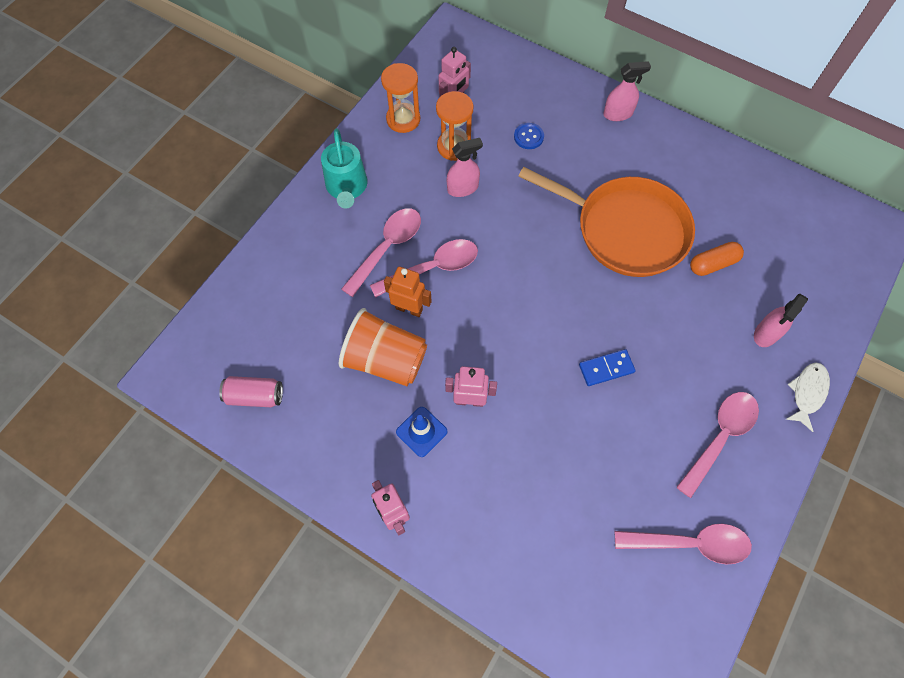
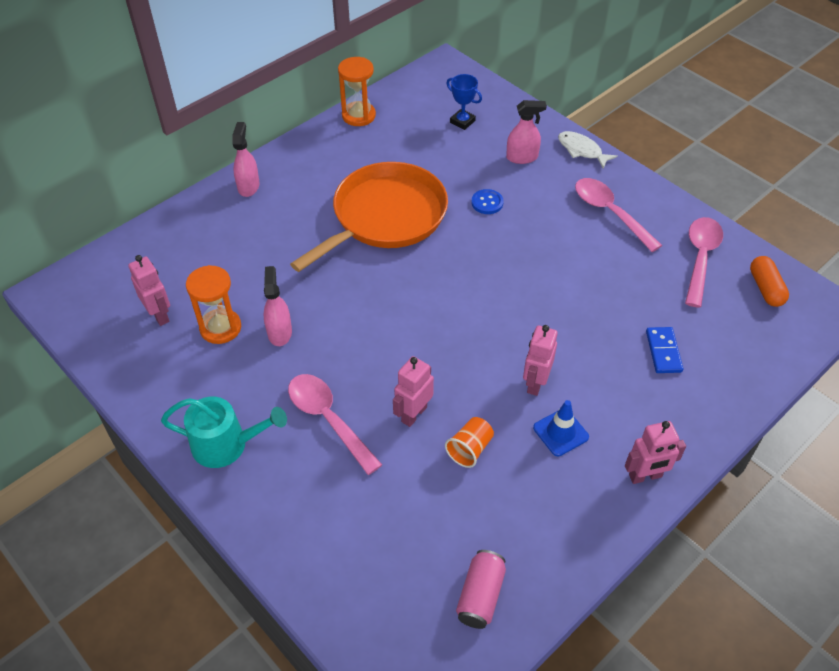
camera: 75 degrees left, 15 degrees down
orange cup [339,308,427,386] -> orange cup [445,417,494,468], size x0.51
pink spoon [370,239,478,298] -> none
orange hourglass [381,63,420,133] -> orange hourglass moved to [338,57,376,126]
orange robot [384,267,432,317] -> pink robot [393,356,434,427]
blue button [514,123,544,149] -> blue button moved to [471,189,504,214]
blue domino [579,349,636,386] -> blue domino moved to [646,327,683,373]
orange capsule [690,242,744,276] -> orange capsule moved to [750,256,789,307]
pink spray bottle [754,294,808,347] -> pink spray bottle turned 60 degrees counterclockwise [506,100,547,164]
none -> blue trophy [446,74,482,130]

